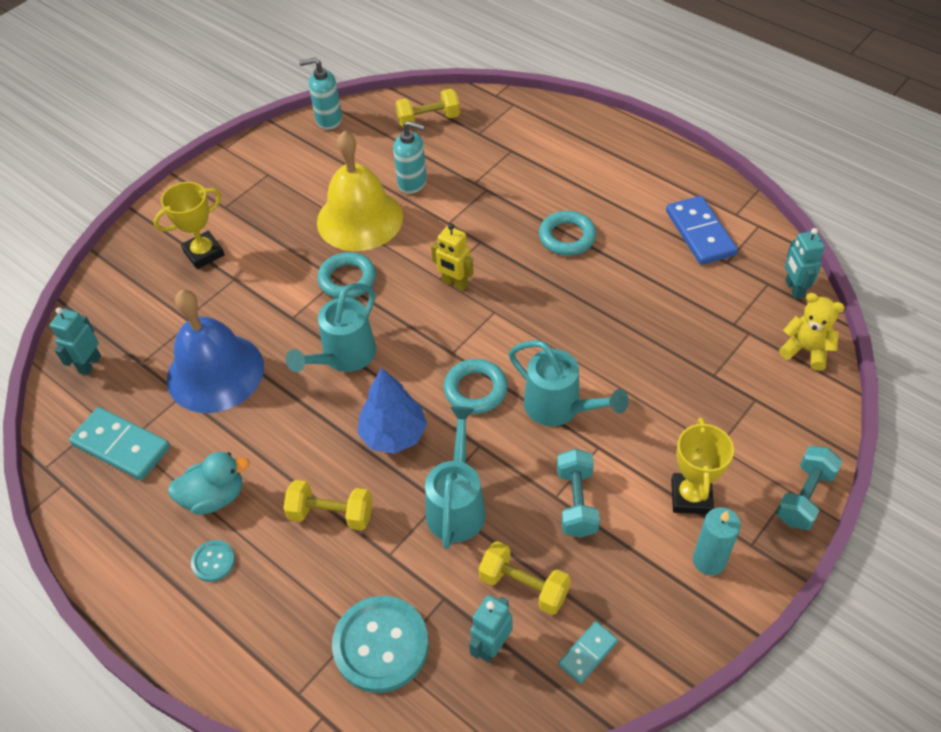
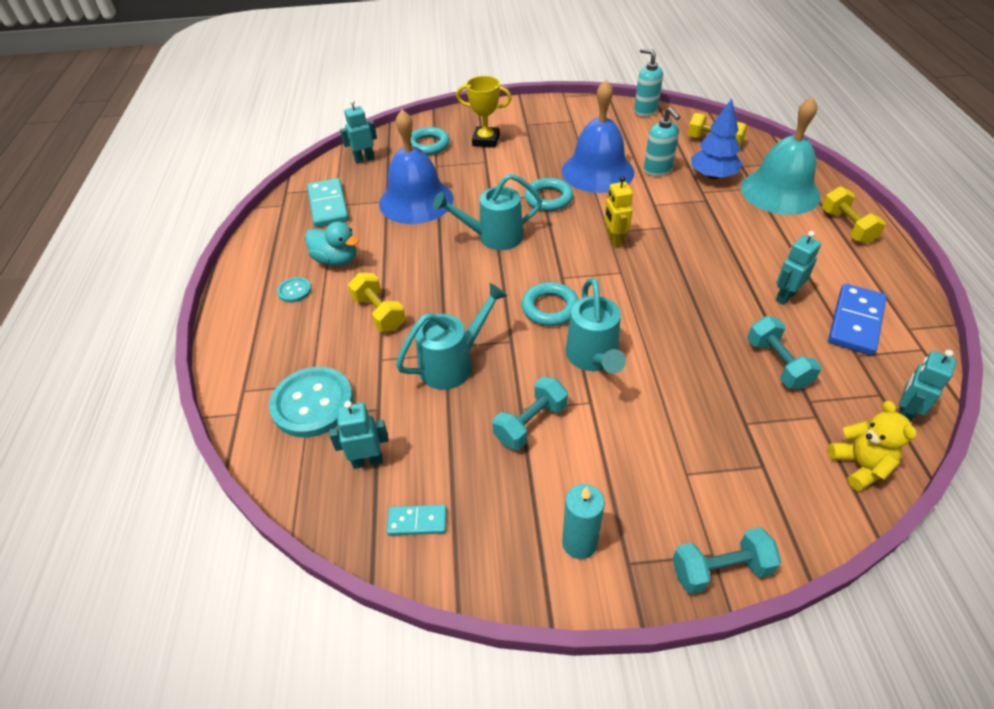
camera: 45 degrees right, 5 degrees down
yellow bell [317,131,403,251] -> blue bell [562,80,634,193]
blue tree [357,368,427,454] -> blue tree moved to [691,99,742,179]
yellow dumbbell [479,541,571,615] -> yellow dumbbell moved to [822,187,886,244]
turquoise ring [539,211,596,256] -> turquoise ring moved to [411,127,450,155]
yellow trophy [671,418,734,514] -> none
none -> turquoise bell [741,97,821,215]
none -> turquoise dumbbell [747,316,821,390]
none -> turquoise robot [776,231,821,305]

